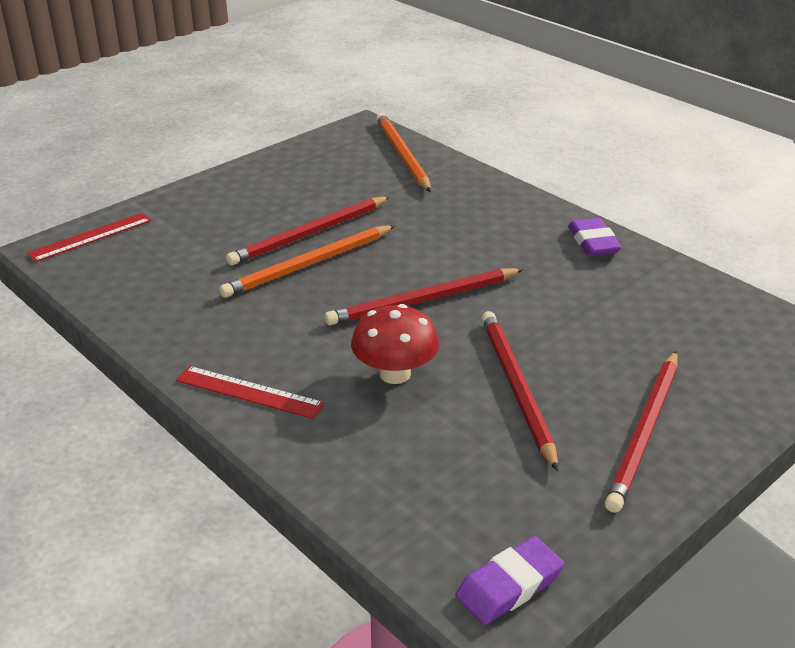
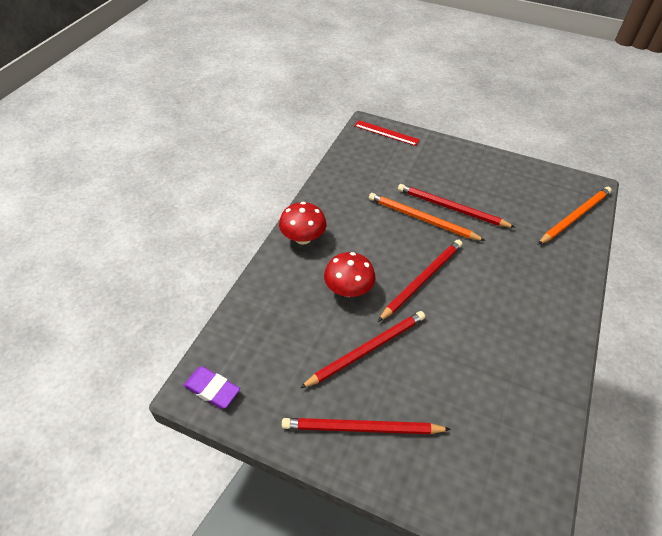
camera: 65 degrees right, 15 degrees up
red ruler [176,366,324,419] -> red mushroom [279,202,326,245]
red pencil [324,268,524,325] -> red pencil turned 90 degrees clockwise [378,239,462,322]
purple eraser [568,218,622,256] -> none

